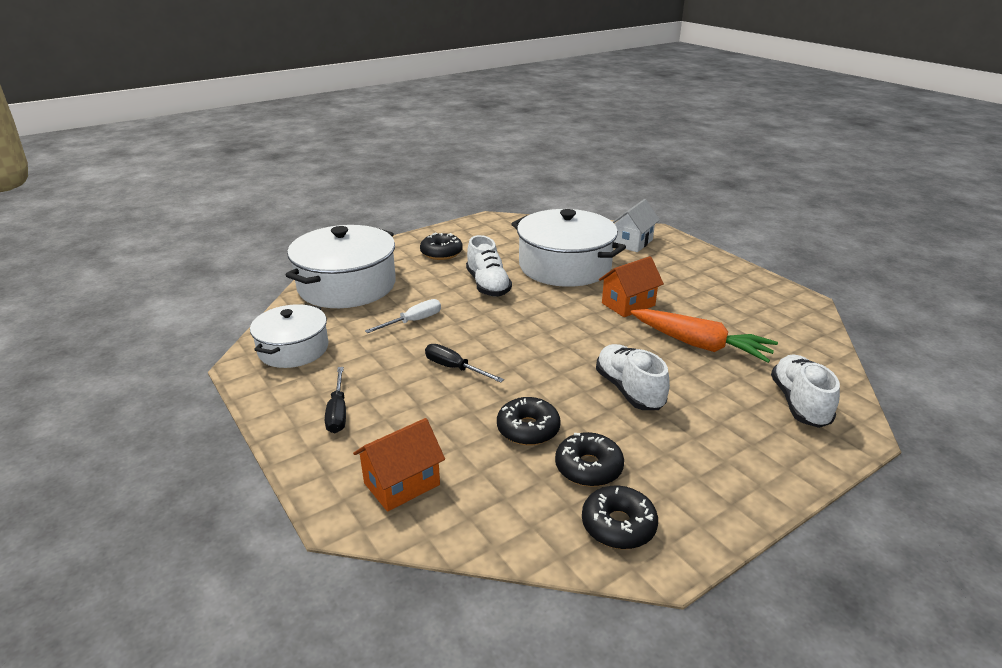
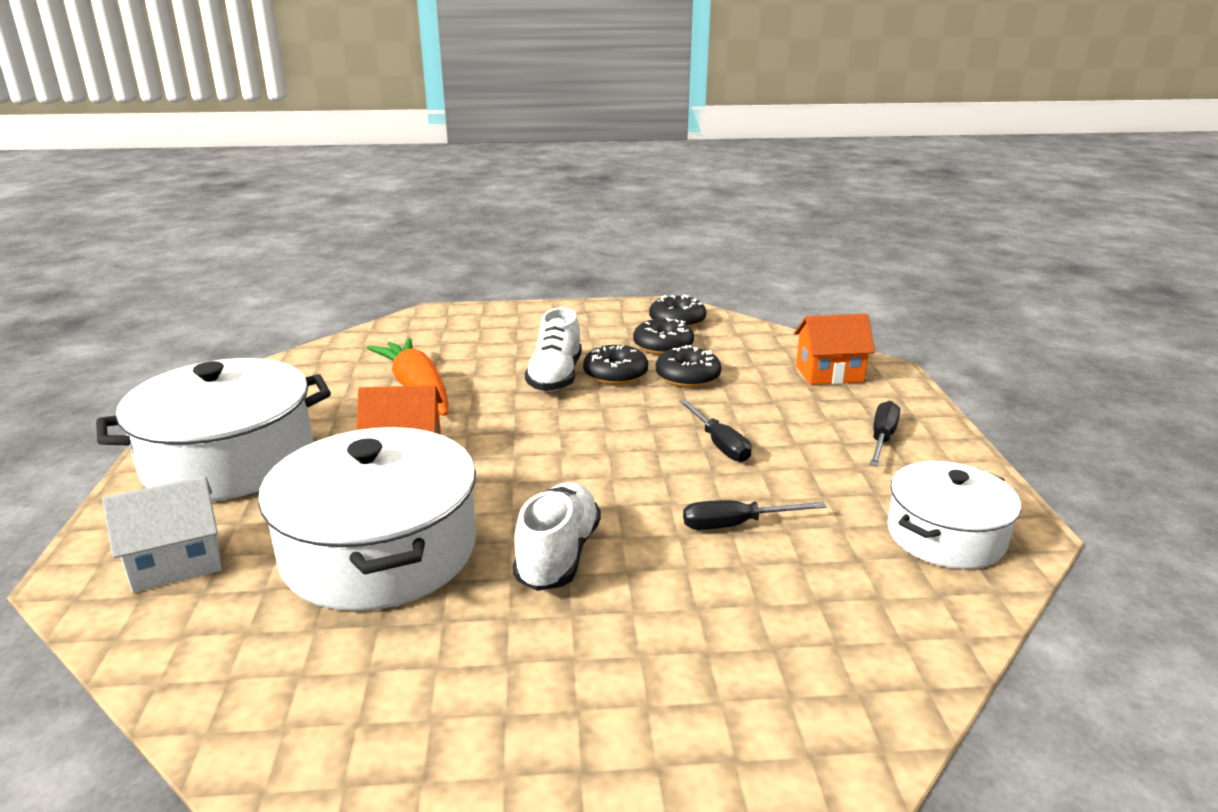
camera: 150 degrees left, 5 degrees down
white pot [286,225,396,308] -> white pot moved to [96,358,331,501]
white screwdriver [365,299,441,333] -> black screwdriver [683,500,827,530]
black donut [420,232,463,260] -> black donut moved to [583,345,648,385]
white shoe [771,355,840,428] -> none

